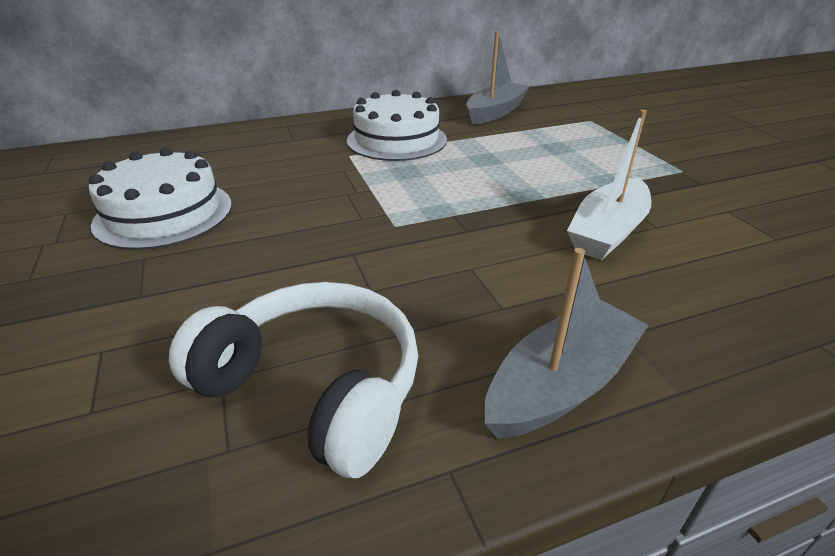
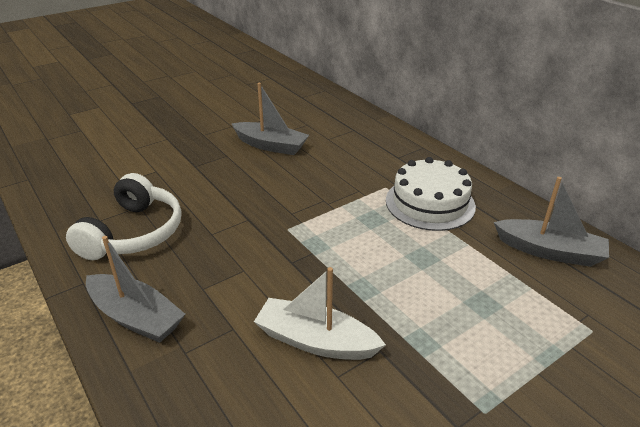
camera: 75 degrees right, 0 degrees up
white cake [89,147,232,250] -> grey boat [231,83,309,155]

